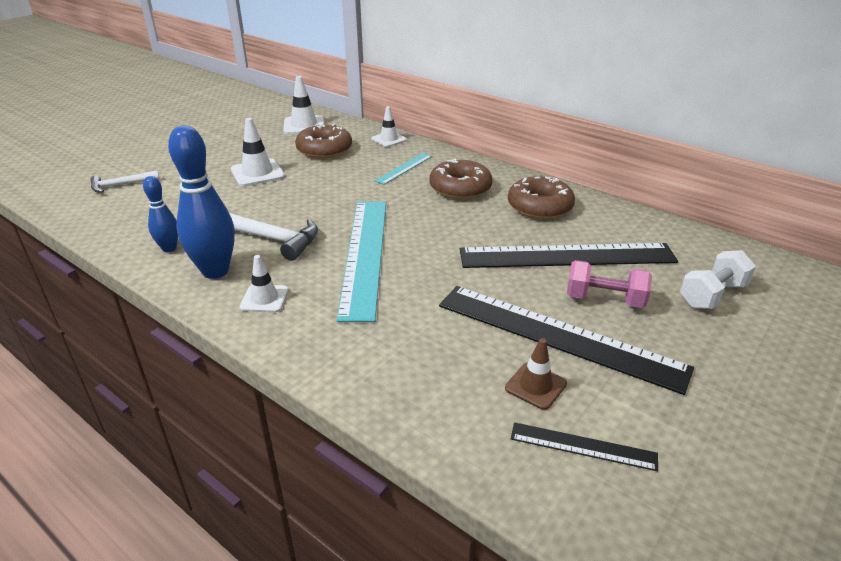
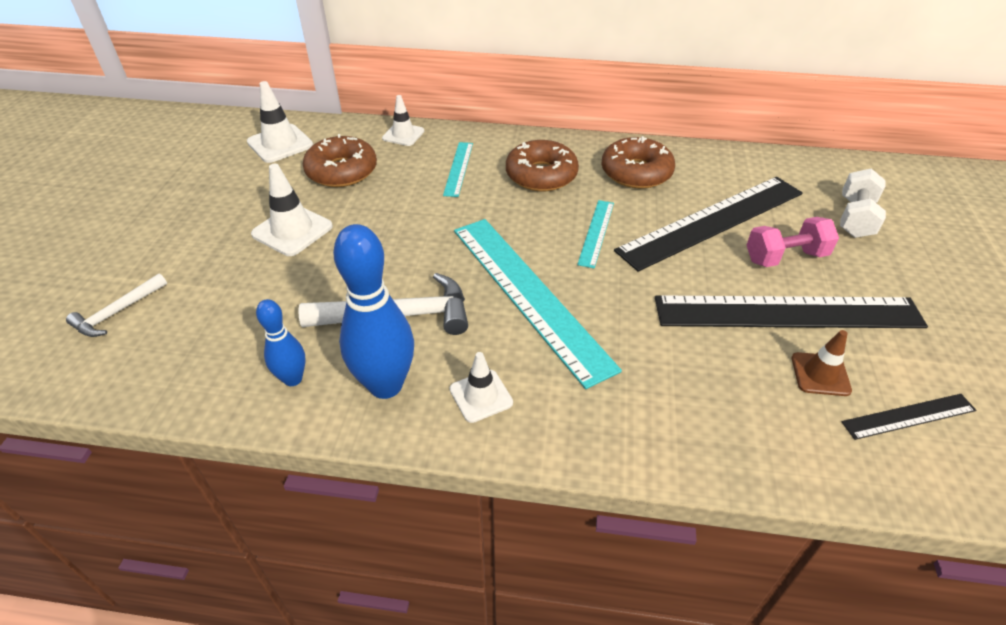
camera: 30 degrees left, 10 degrees up
none -> turquoise ruler [577,200,614,268]

